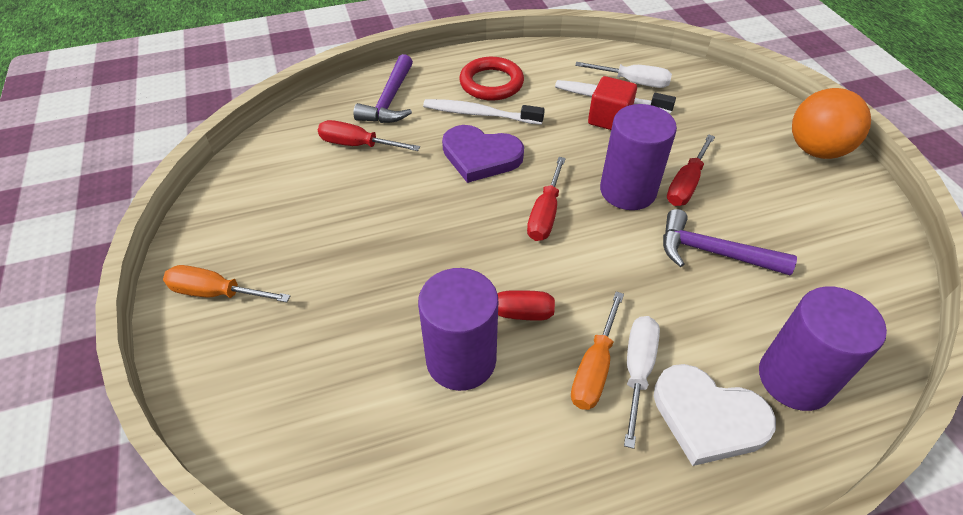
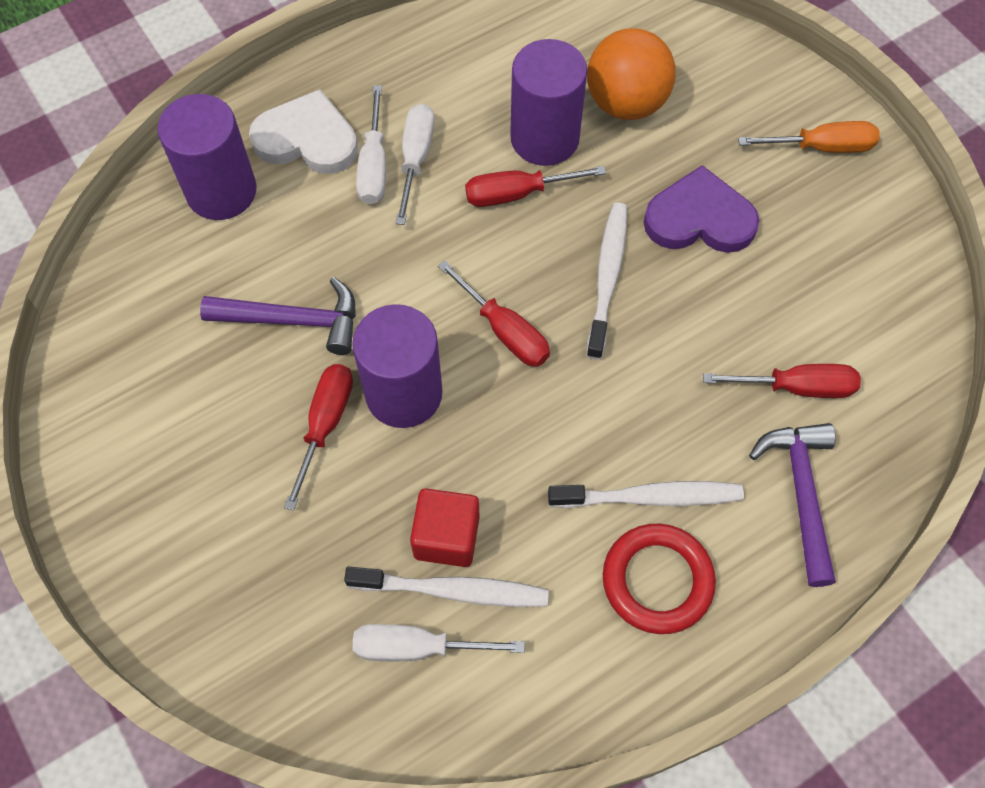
camera: 165 degrees right, 15 degrees up
purple heart [442,125,524,183] -> purple heart moved to [644,165,759,253]
red screwdriver [527,157,566,241] -> red screwdriver turned 135 degrees clockwise [438,260,550,367]
orange screwdriver [571,291,624,410] -> white screwdriver [395,103,435,225]
orange ball [792,88,871,159] -> orange ball moved to [587,28,676,120]
none -> white toothbrush [586,203,627,360]

